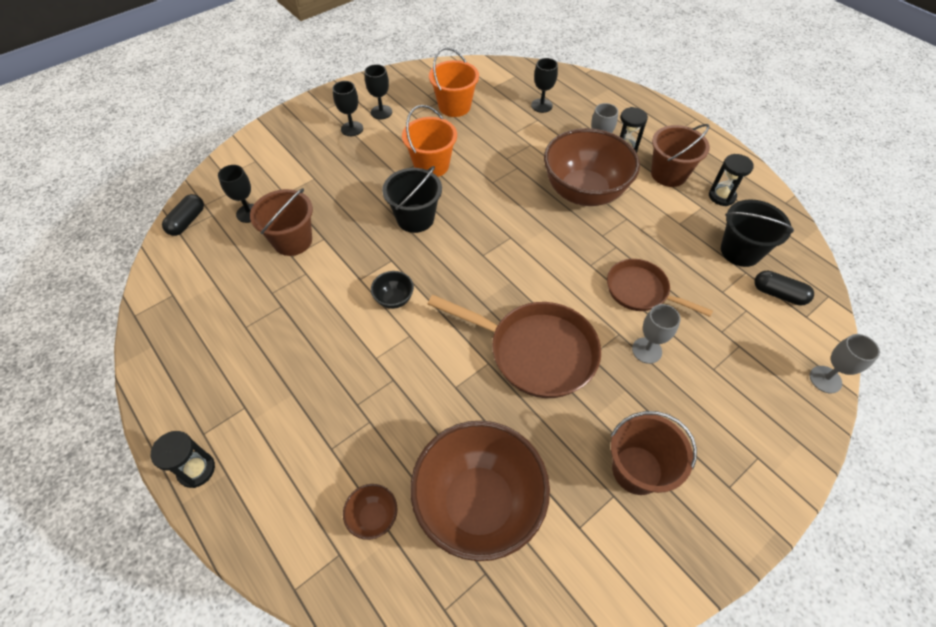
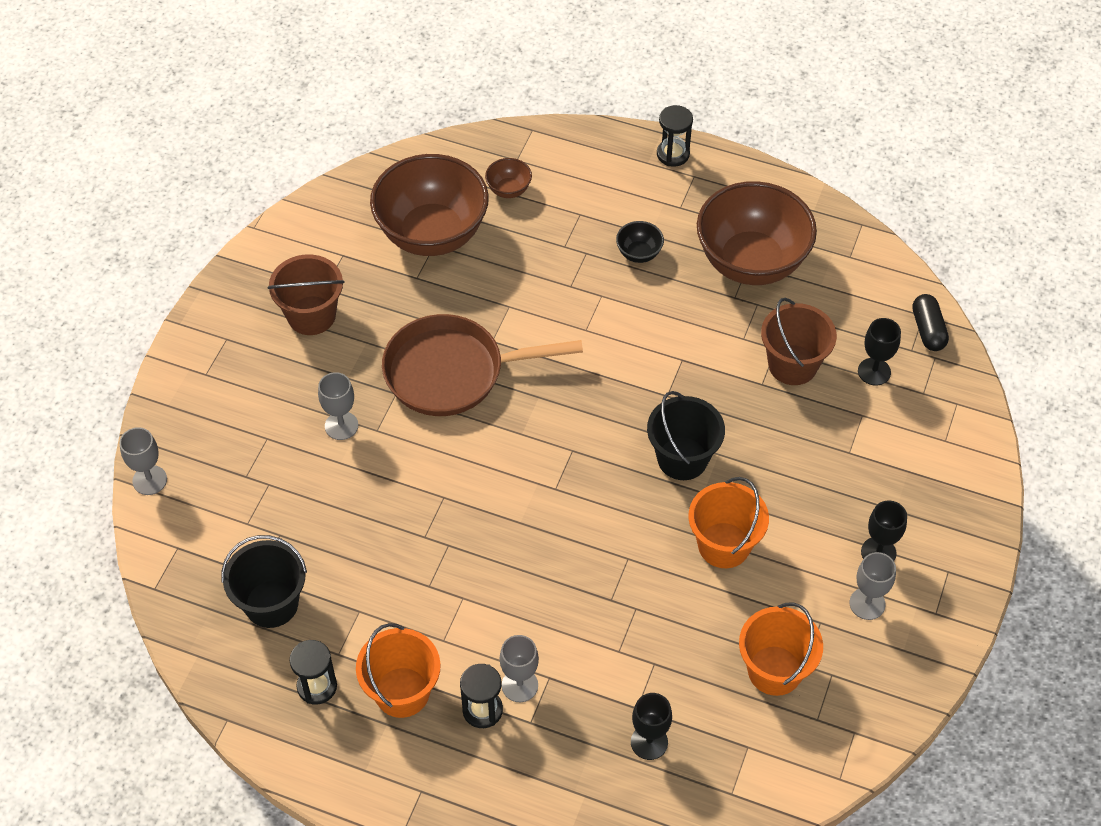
camera: 150 degrees right, 0 degrees up
black goblet [365,64,392,119] -> grey goblet [849,552,896,620]
black bowl [371,271,414,309] -> black bowl moved to [616,221,664,263]
brown bowl [544,128,640,206] -> brown bowl moved to [697,181,817,285]
brown pan [607,259,713,317] -> none
brown bucket [651,124,710,187] -> orange bucket [356,623,441,718]
black capsule [754,271,814,306] -> none

